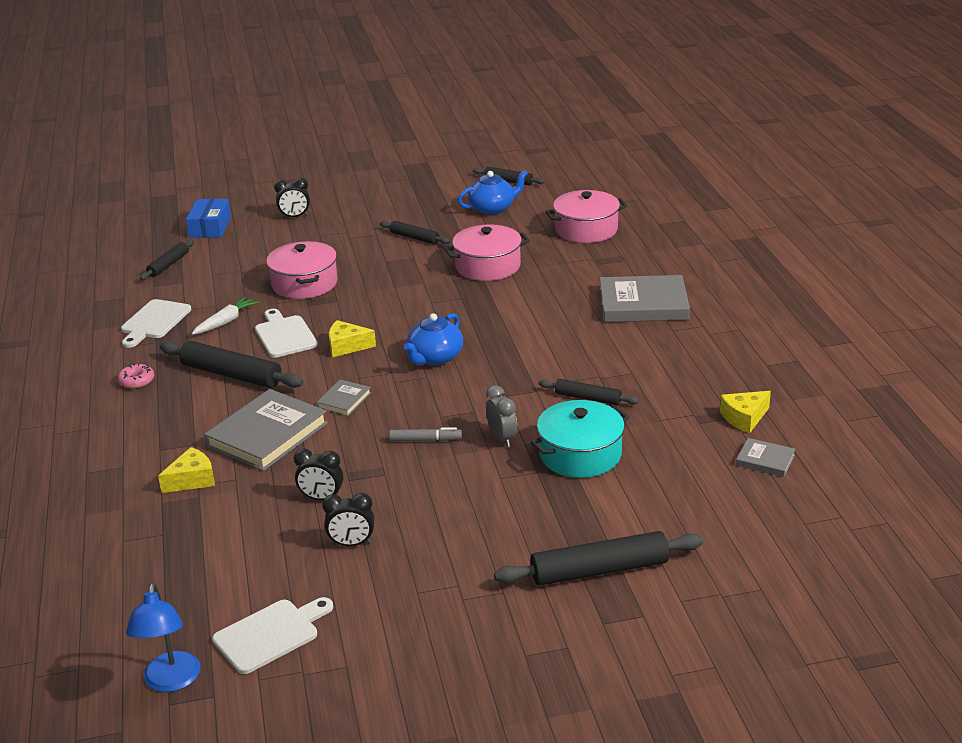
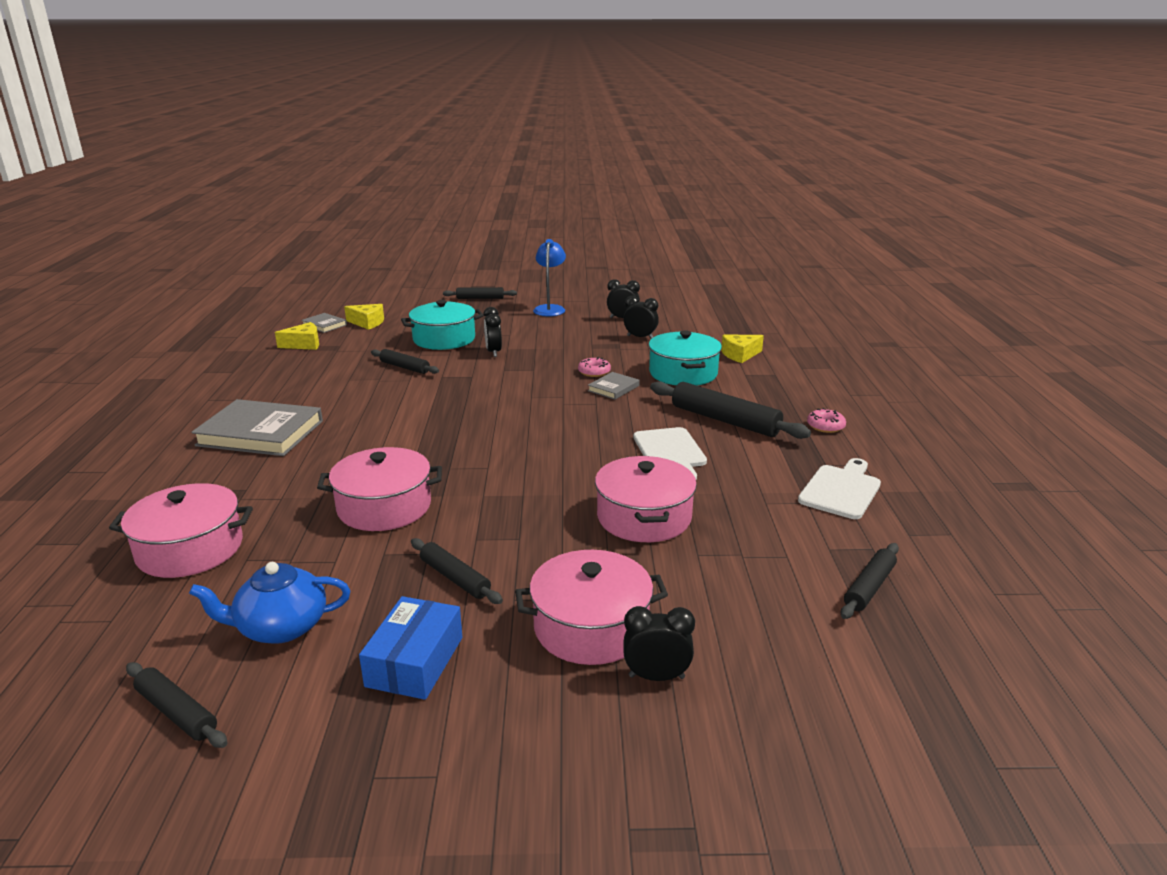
camera: 170 degrees left, 5 degrees down
blue lamp [126,583,201,692] -> blue lamp moved to [533,239,566,316]
blue box [186,199,231,238] -> blue box moved to [359,596,462,700]
white carrot [192,297,259,335] -> none
grey book [204,389,328,471] -> turquoise pot [648,331,722,386]
white cutting board [212,597,333,674] -> none
yellow cheese [329,320,376,357] -> yellow cheese moved to [344,304,384,330]
grey marker [389,427,462,441] -> none
blue teapot [404,313,463,365] -> none
grey clock [486,385,517,447] -> black clock [483,307,502,357]
black rolling pin [494,531,703,586] -> black rolling pin [443,287,517,299], size x0.58
none -> pink pot [515,550,668,665]
none -> pink donut [578,357,611,377]

